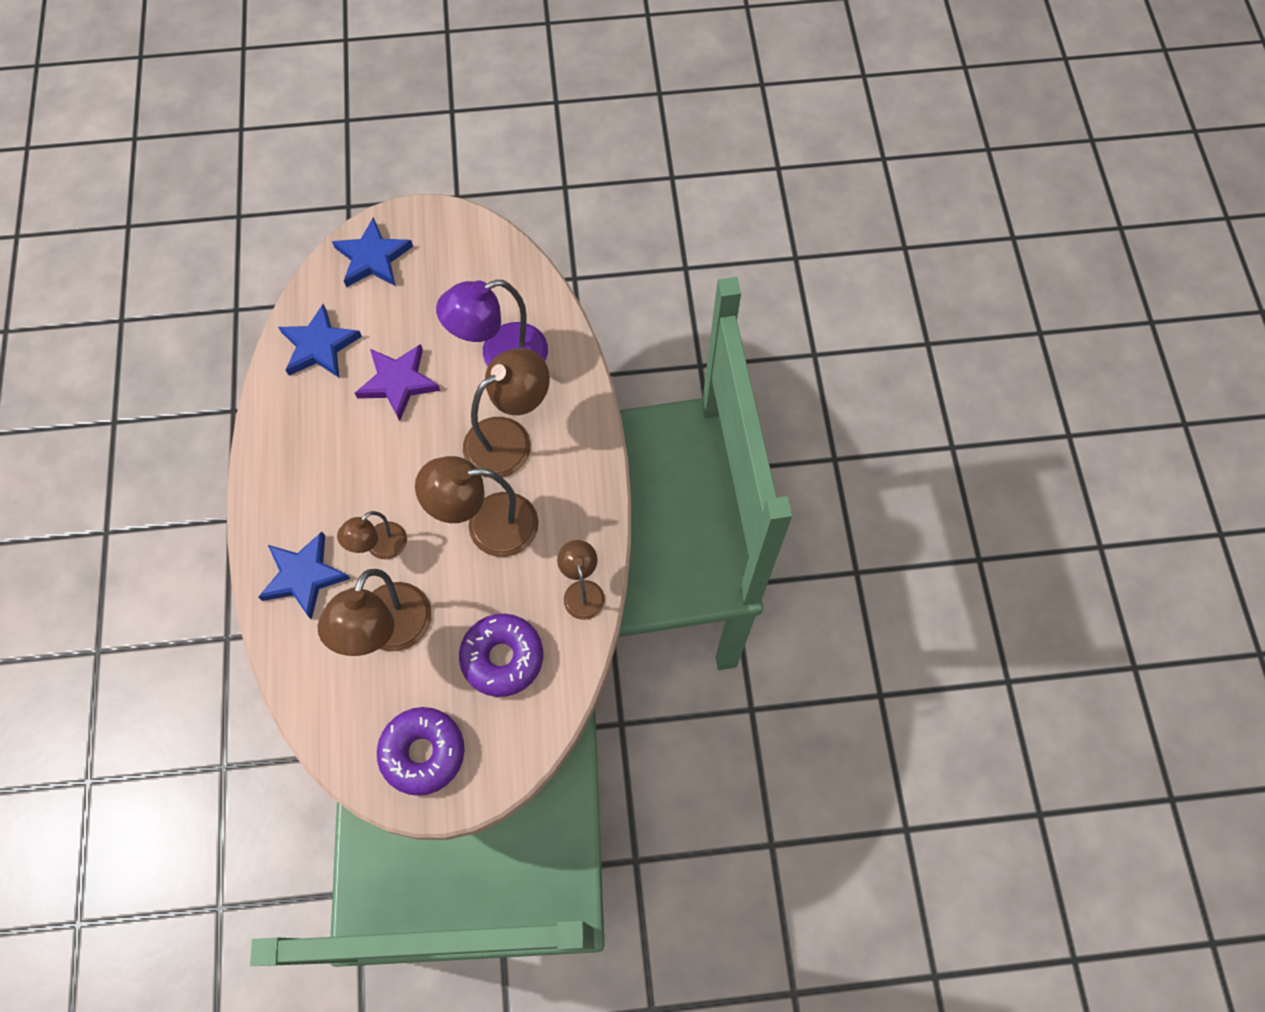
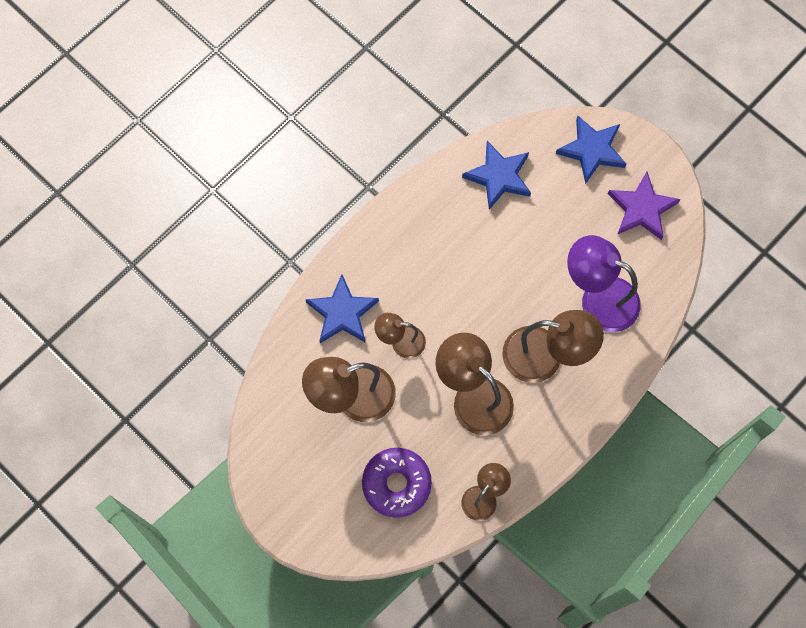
camera: 50 degrees right, 5 degrees up
purple star [355,344,440,421] -> purple star moved to [608,172,680,240]
purple donut [377,707,464,796] -> none

